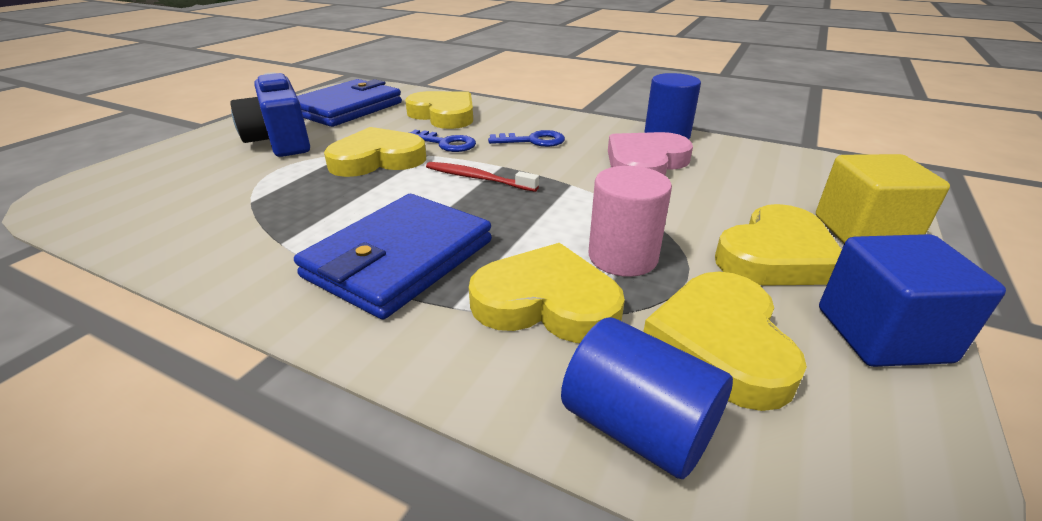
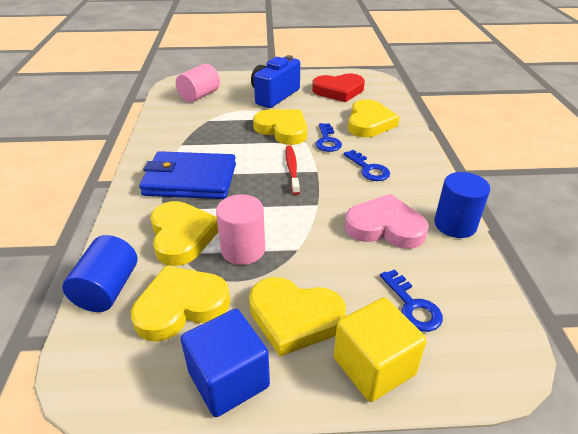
camera: 60 degrees right, 5 degrees up
blue wallet [297,79,402,127] -> red heart [312,74,365,102]
none -> pink cylinder [176,64,220,102]
none -> blue key [380,269,443,332]

